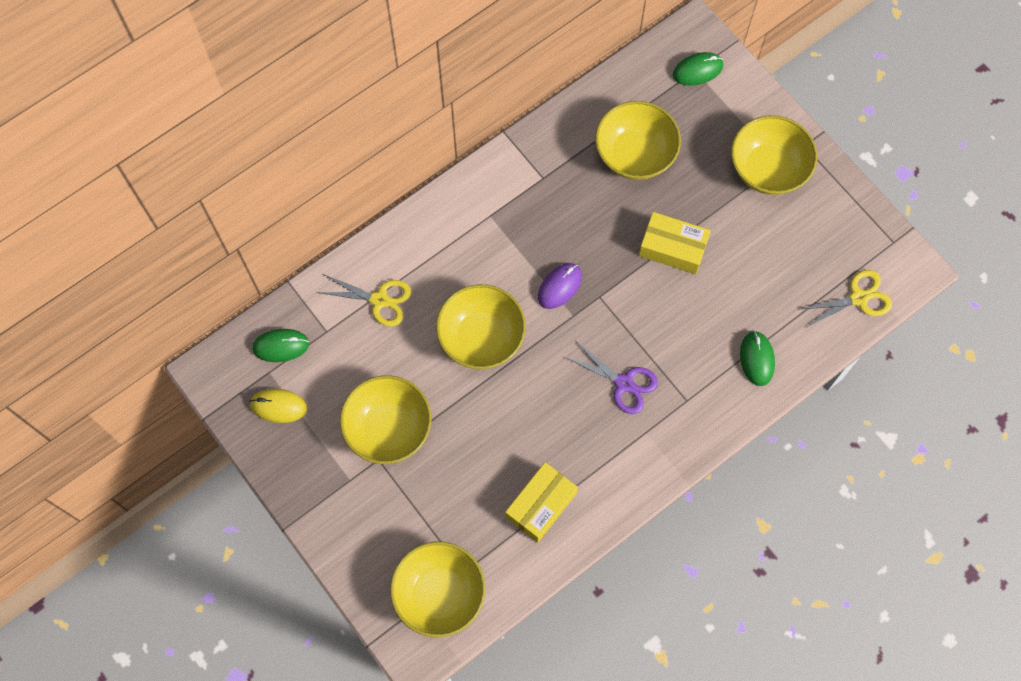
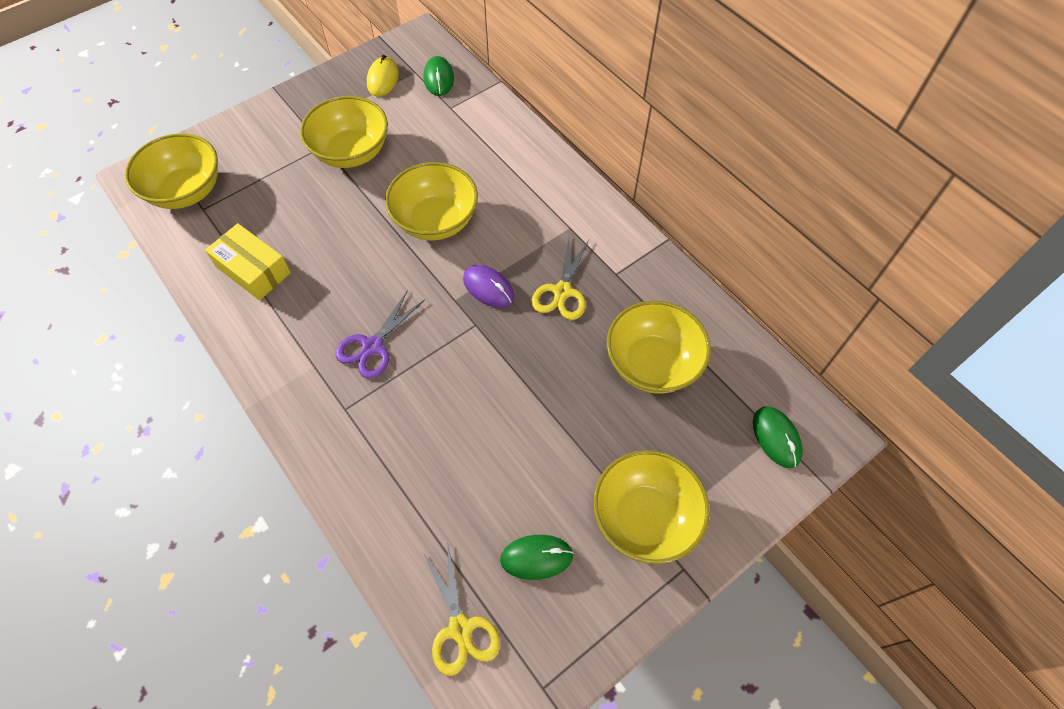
camera: 90 degrees right, 10 degrees down
yellow scissors [316,274,412,327] -> yellow scissors moved to [532,239,590,320]
yellow box [639,212,711,274] -> none
green mouse [740,331,775,386] -> green mouse moved to [500,535,574,580]

